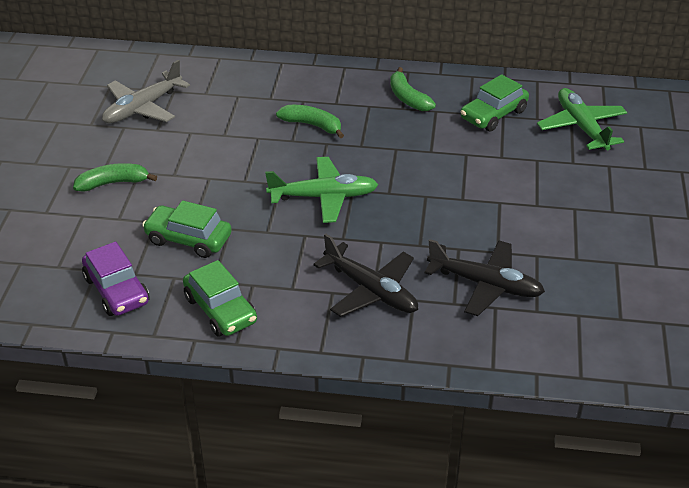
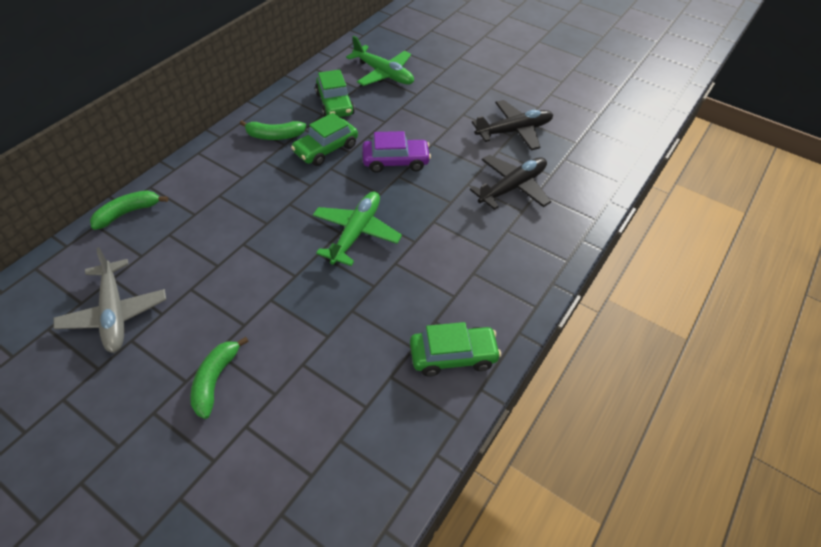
camera: 65 degrees left, 10 degrees up
purple car [82,242,150,316] -> purple car moved to [362,131,431,173]
green car [142,200,232,258] -> green car moved to [291,113,358,166]
green banana [276,105,344,138] -> green banana moved to [90,190,168,230]
black plane [313,233,418,317] -> black plane moved to [472,100,553,150]
green plane [537,88,627,150] -> green plane turned 150 degrees counterclockwise [346,36,414,86]

